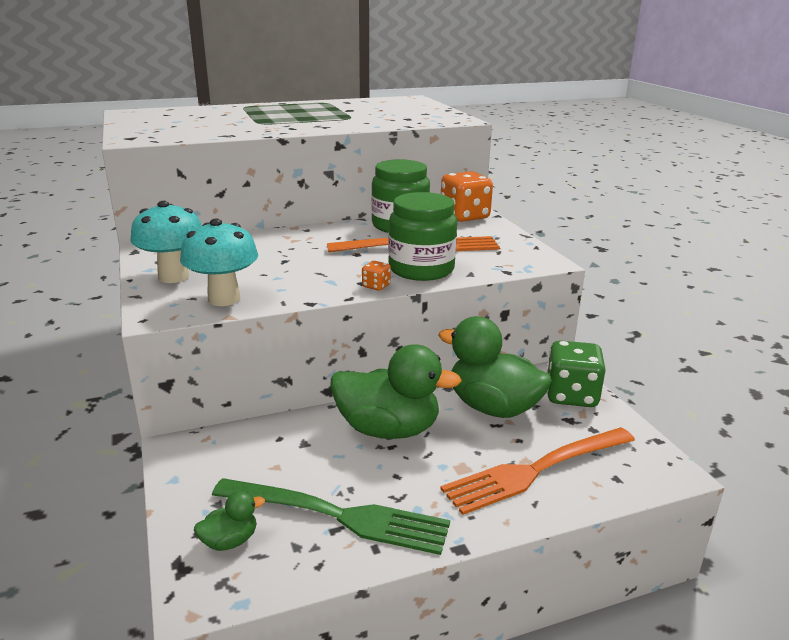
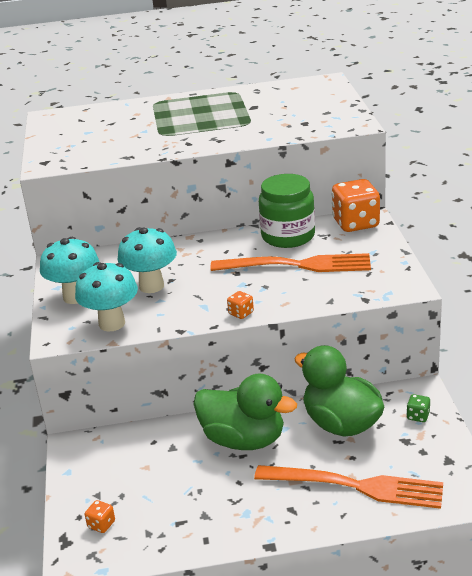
camera: 15 degrees right, 5 degrees up
green duck [194,491,265,551] -> orange dice [85,500,115,533]
green fork [212,478,450,555] -> none
green jar [388,192,457,281] -> none
orange fork [440,427,635,515] -> orange fork turned 150 degrees counterclockwise [254,465,443,509]
green dice [546,340,606,407] -> green dice [406,394,430,422], size x0.44
none -> turquoise mushroom [118,227,177,293]

